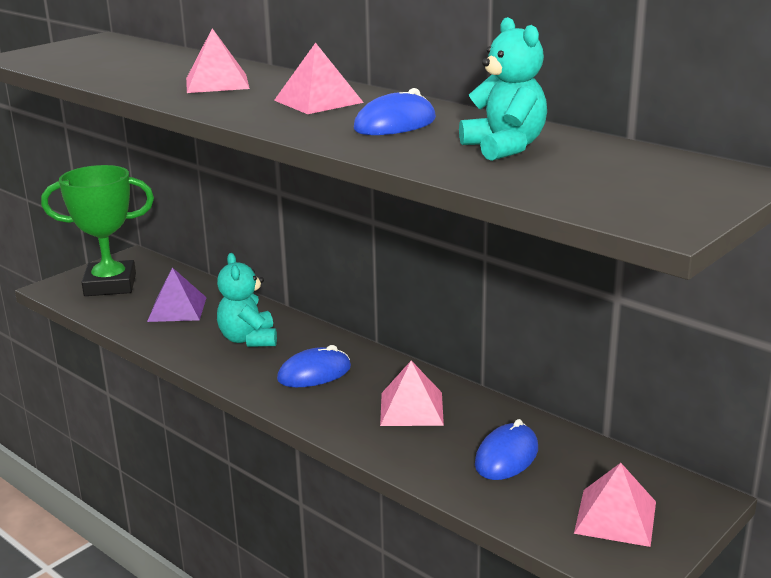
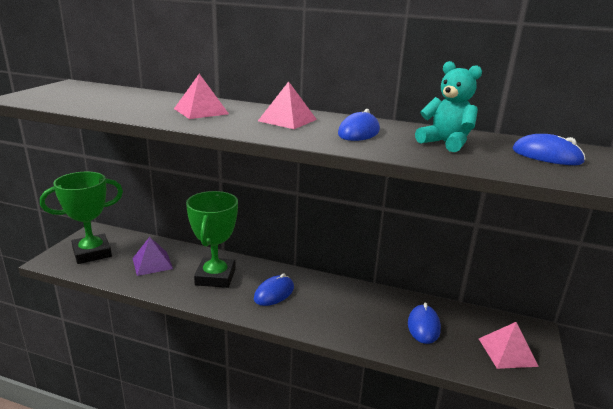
camera: 25 degrees left, 0 degrees up
turquoise teddy bear [217,253,277,347] -> green trophy [186,191,238,288]
pink pyramid [380,360,444,426] -> none
none -> blue mouse [513,134,585,165]

